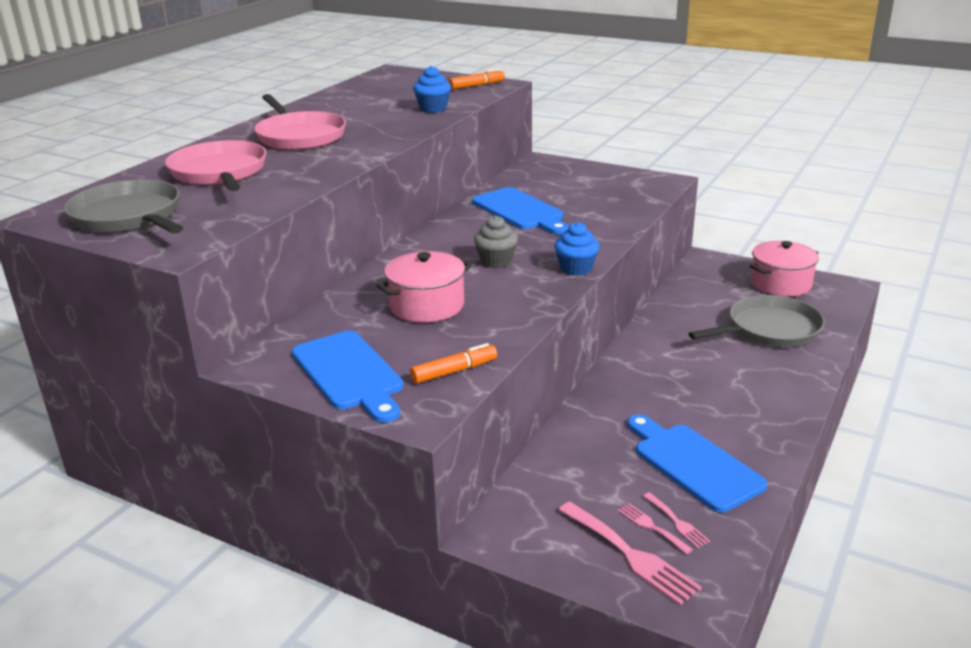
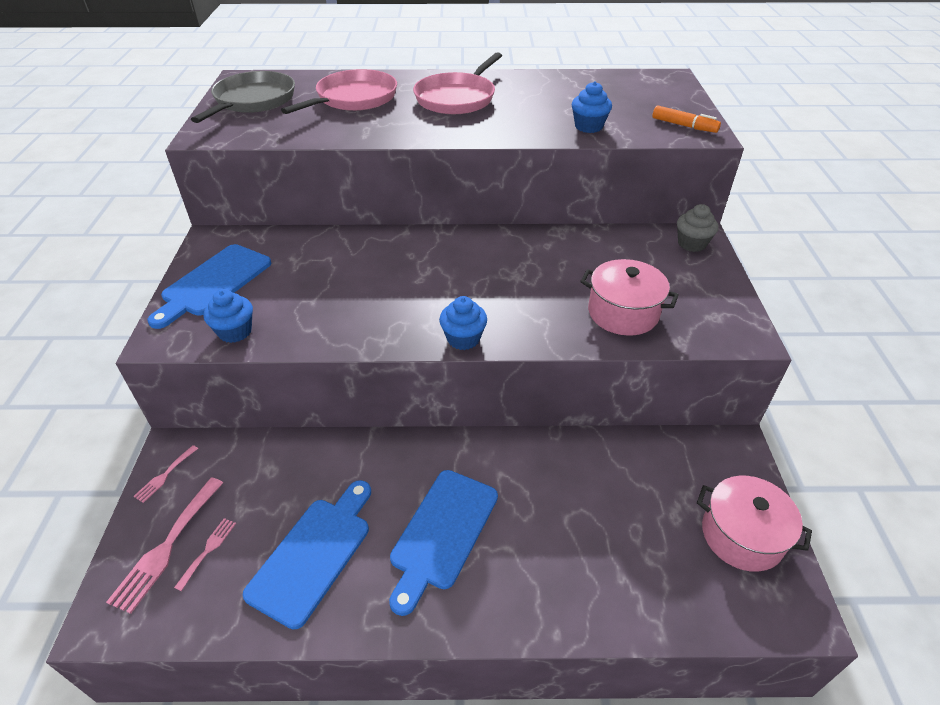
camera: 60 degrees right, 15 degrees up
pink pot [377,251,472,323] -> pink pot moved to [580,259,679,336]
orange marker [410,343,497,384] -> blue cupcake [204,289,253,343]
blue cutting board [472,187,569,235] -> blue cutting board moved to [389,470,498,616]
grey cupcake [474,215,518,268] -> grey cupcake moved to [677,204,718,252]
pink fork [643,493,710,548] -> pink fork moved to [133,445,198,503]
grey pan [688,295,825,347] -> none

